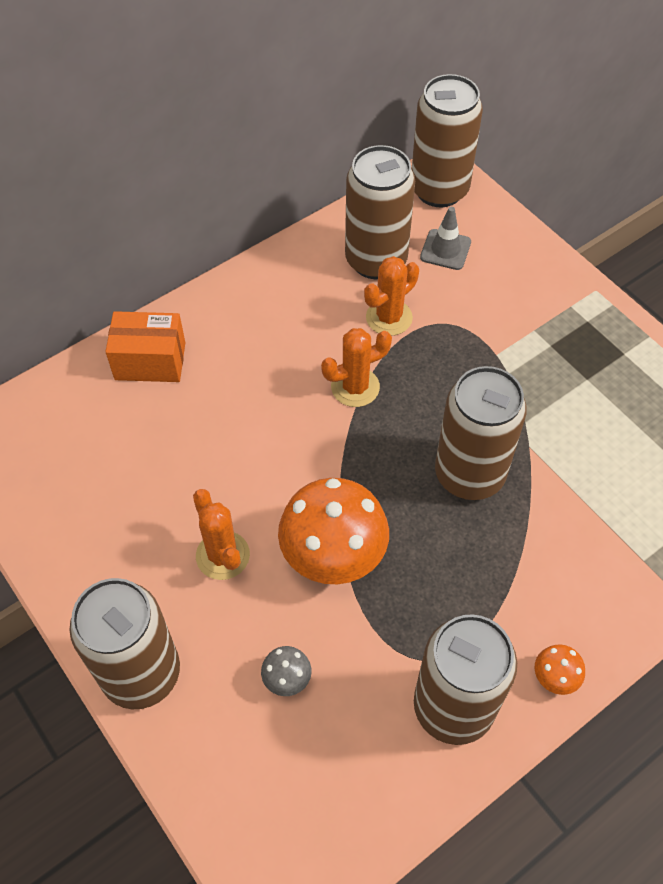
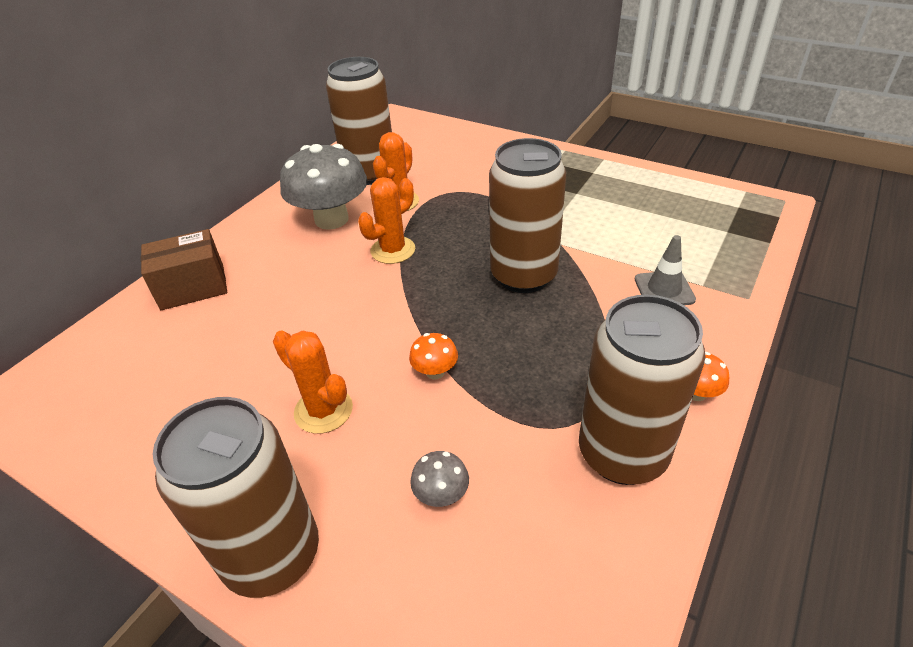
camera: 20 degrees left, 15 degrees down
orange box [105,311,185,382] -> brown box [141,229,227,310]
orange mushroom [278,478,389,584] -> orange mushroom [409,333,458,379], size x0.43
brown can [412,74,483,207] -> none
grey traffic cone [420,207,471,270] -> grey traffic cone moved to [635,235,696,305]
none -> grey mushroom [280,144,367,230]

